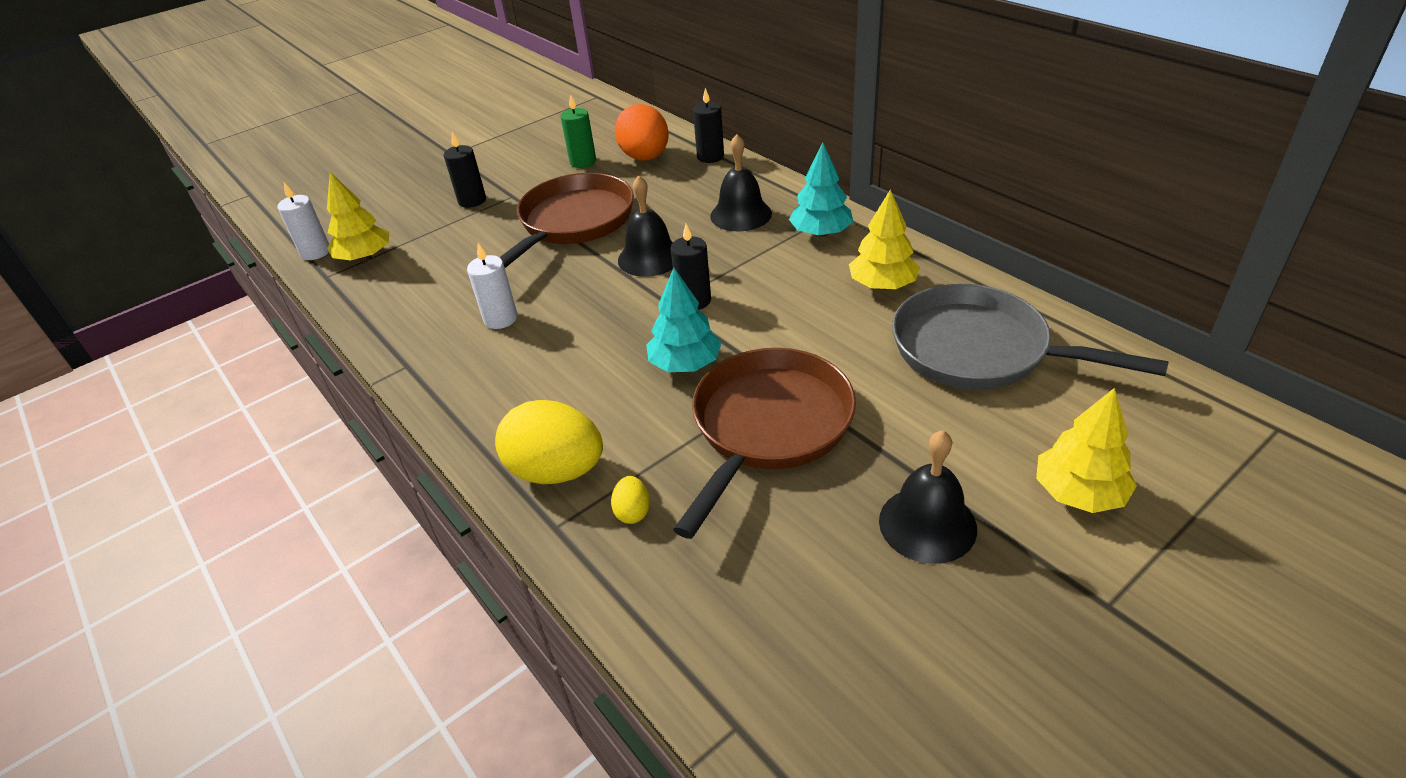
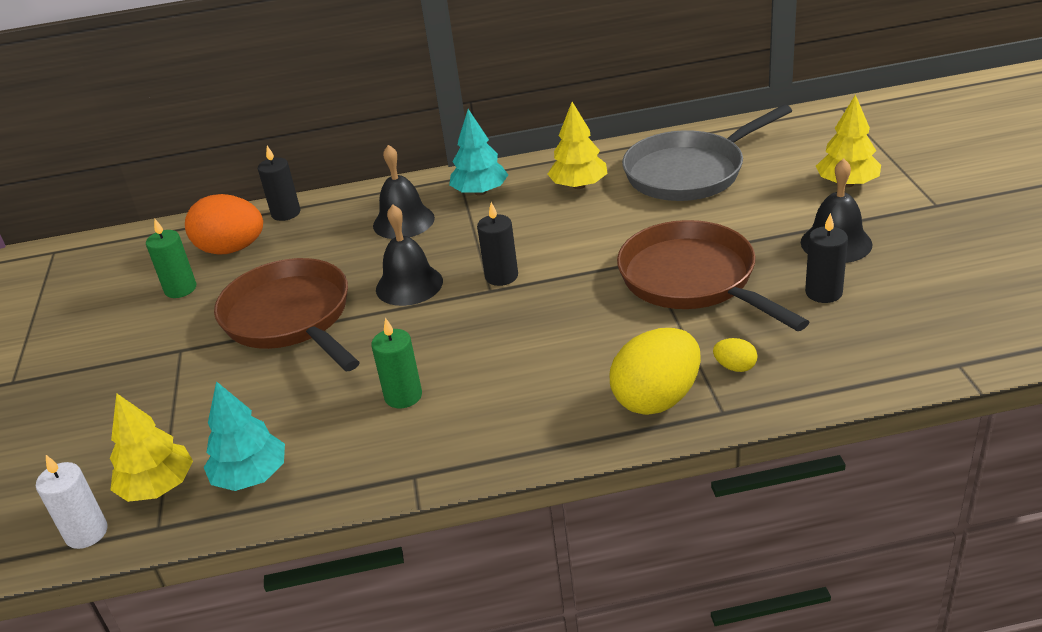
camera: 60 degrees left, 5 degrees down
black candle [443,132,486,208] -> black candle moved to [805,213,848,303]
white candle [467,243,518,329] -> green candle [371,318,422,408]
turquoise tree [646,268,722,372] -> turquoise tree moved to [204,381,285,491]

